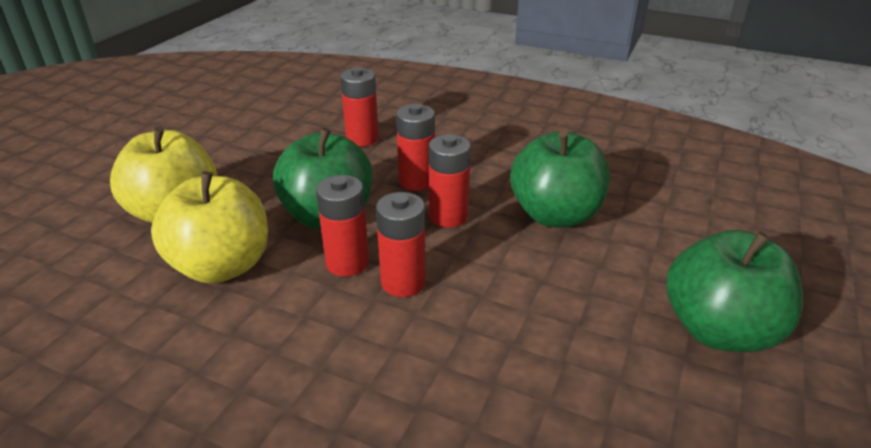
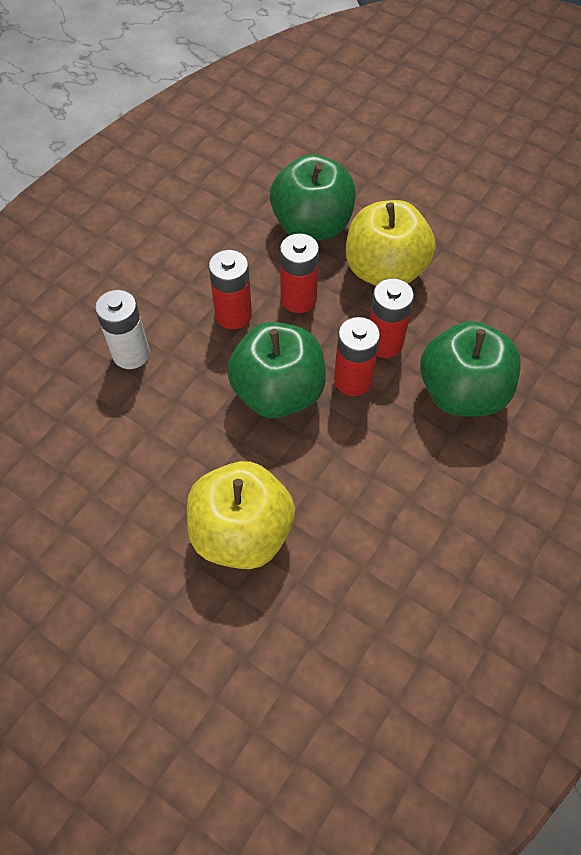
camera: 80 degrees left, 25 degrees up
yellow apple [151,171,268,284] -> yellow apple moved to [346,200,436,286]
red battery [340,67,379,147] -> white battery [95,290,150,369]
green apple [666,230,803,352] -> green apple moved to [420,321,521,416]

